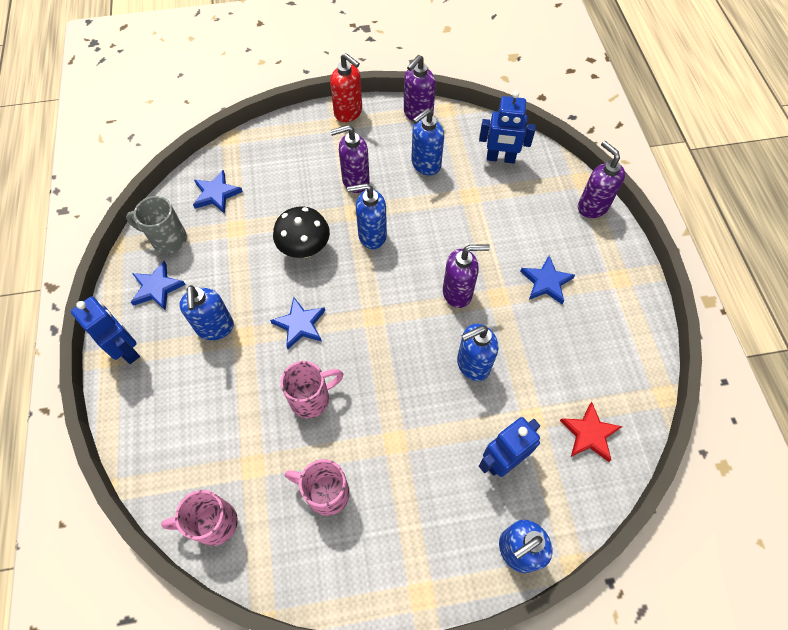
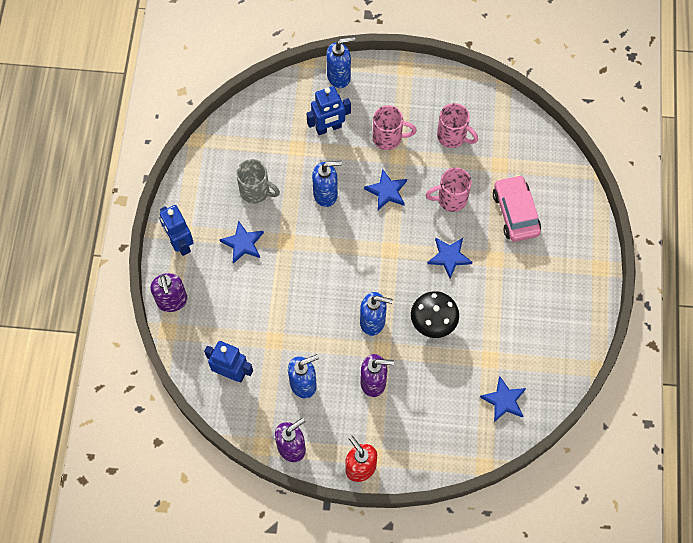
camera: 165 degrees left, 5 degrees up
blue robot [71,296,140,364] -> blue robot moved to [160,205,194,256]
grey mug [126,196,187,254] -> grey mug moved to [236,159,280,204]
blue star [131,261,186,311] -> blue star moved to [364,169,407,210]
pink mug [161,490,238,546] -> pink mug moved to [373,105,417,150]
blue soap dispenser [179,285,234,340] -> none
purple soap dispenser [443,244,490,308] -> none
red star [560,402,622,462] -> none
none -> pink car [493,175,541,242]

